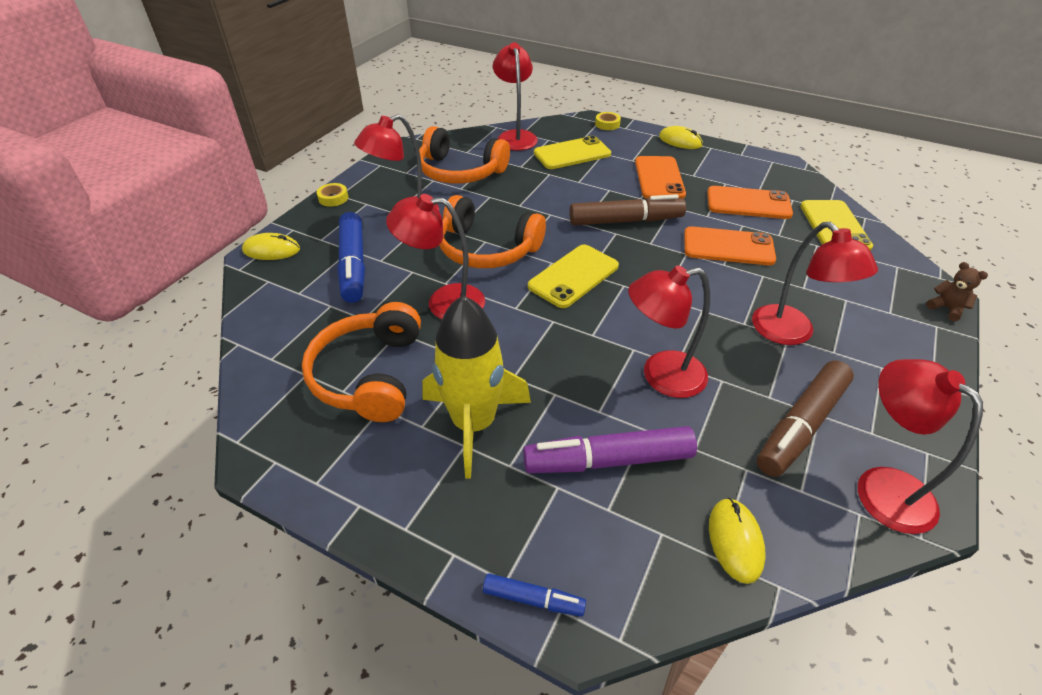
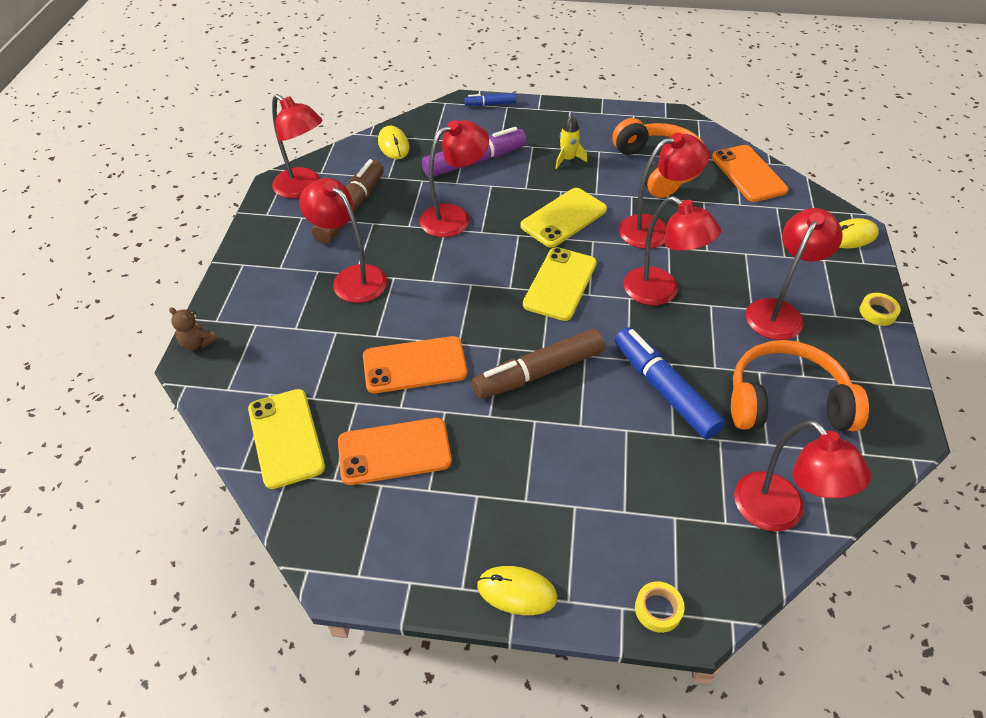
camera: 160 degrees right, 5 degrees up
blue marker [337,212,365,303] -> blue marker moved to [615,327,725,440]
yellow rocket [422,295,531,479] -> yellow rocket [556,115,587,169], size x0.45
orange headphones [439,195,546,268] -> red lamp [624,196,721,306]
yellow phone [534,136,611,169] -> yellow phone moved to [520,188,607,248]
orange phone [635,156,686,198] -> orange phone moved to [712,145,788,202]

